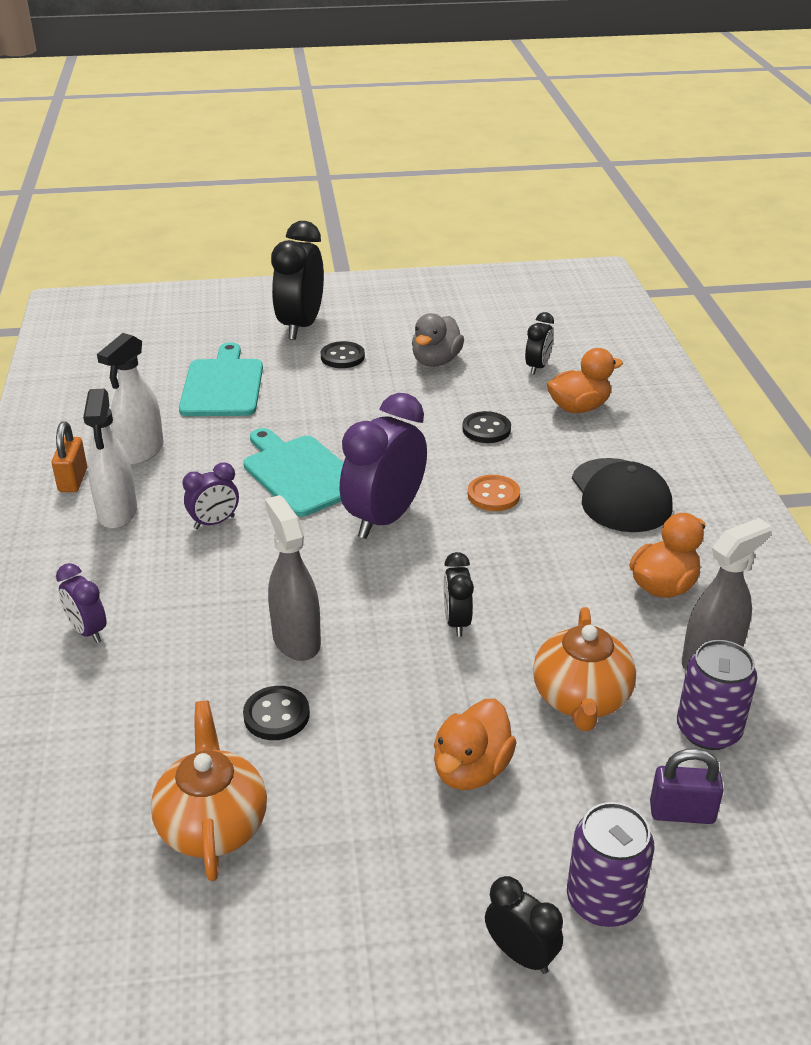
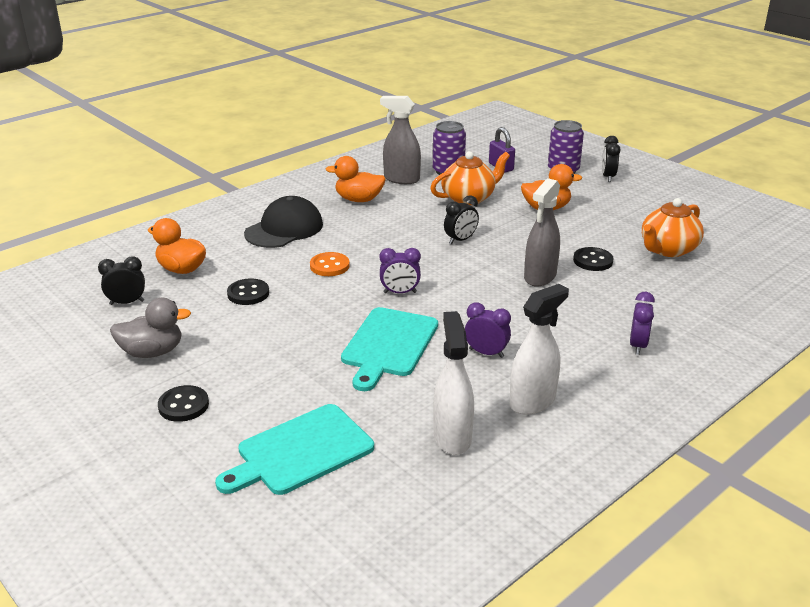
camera: 125 degrees left, 5 degrees down
orange padlock [52,421,87,492] -> none
white spray bottle [97,333,164,465] -> white spray bottle turned 90 degrees counterclockwise [433,311,474,455]
black clock [271,221,324,340] -> none
purple clock [340,393,427,539] -> purple clock [379,248,421,293], size x0.51

